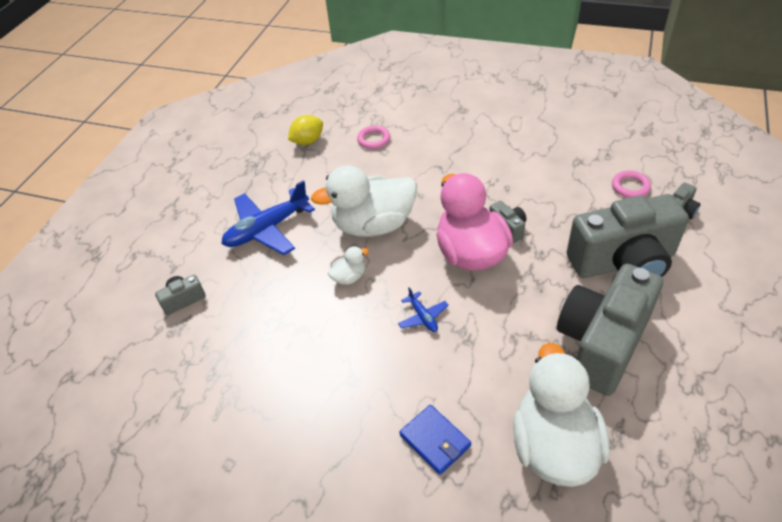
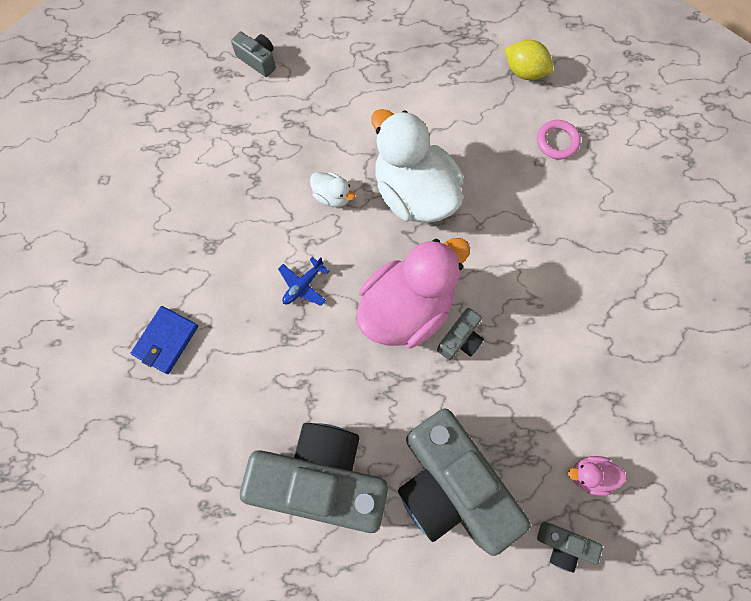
camera: 65 degrees right, 25 degrees up
blue plane [222,180,315,255] -> none
white duck [513,343,610,487] -> none
pink ring [612,171,651,198] -> pink duck [568,456,627,496]

